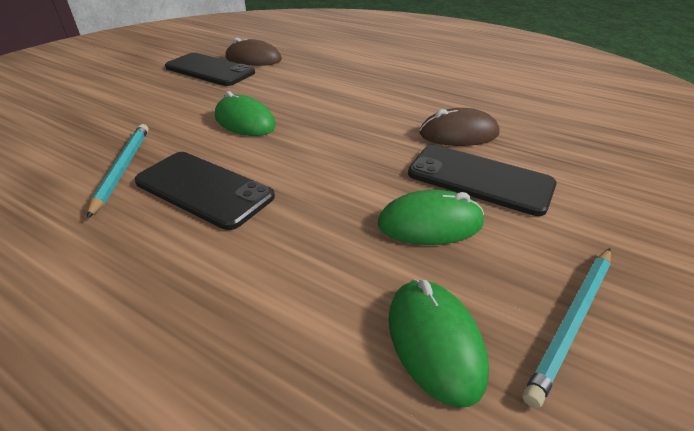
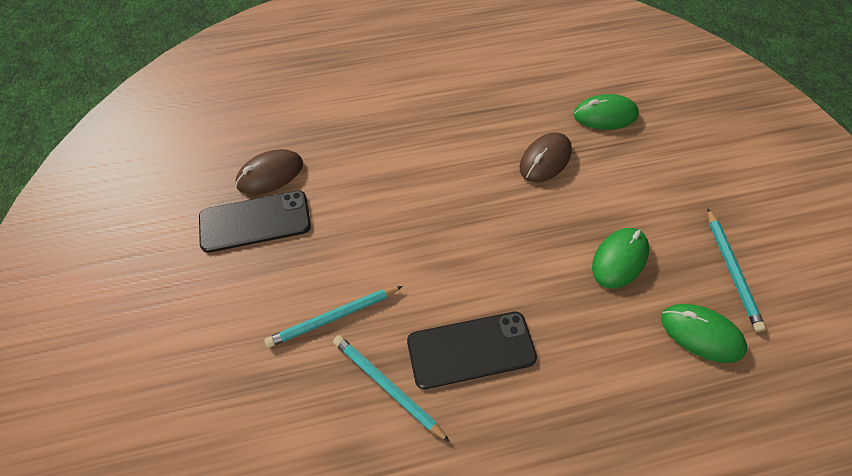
camera: 45 degrees left, 20 degrees up
green mouse [215,91,276,136] -> green mouse moved to [574,94,639,130]
black phone [408,145,557,216] -> none
none -> turquoise pencil [265,286,403,348]

